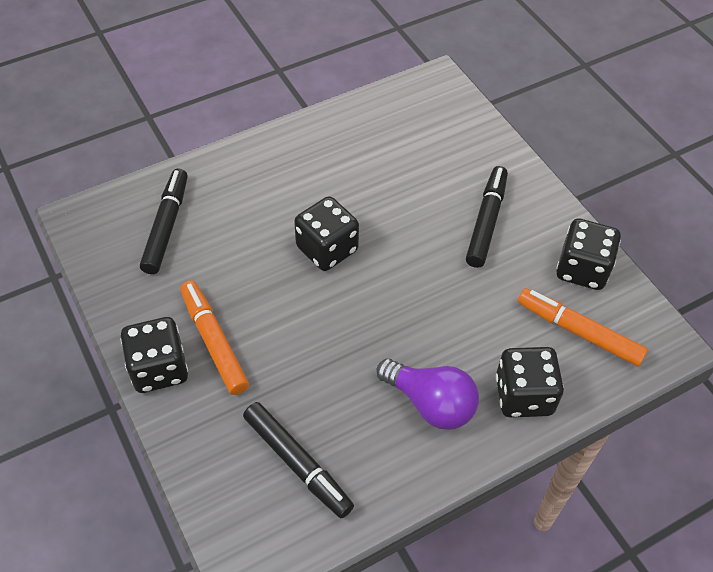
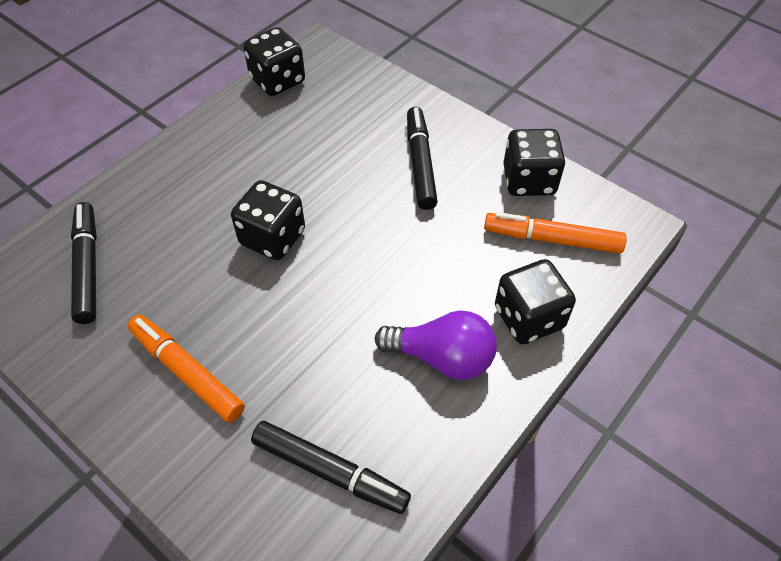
camera: 20 degrees left, 0 degrees up
black dice [121,317,188,393] -> black dice moved to [243,27,305,96]

